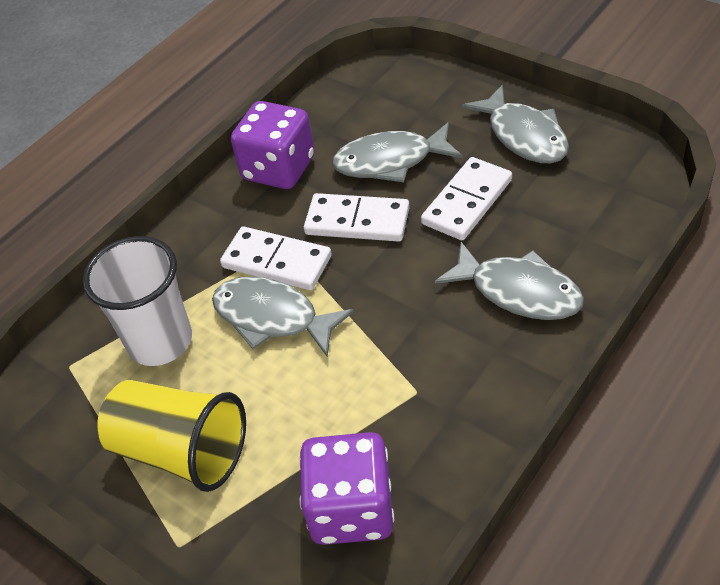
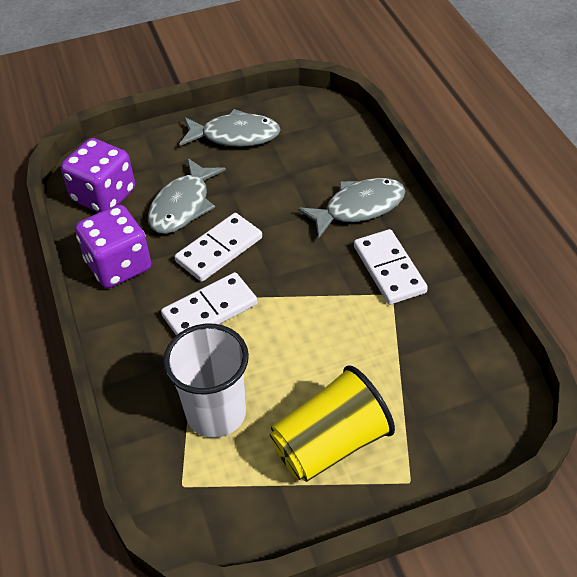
camera: 60 degrees left, 0 degrees up
grey fish [212,277,354,356] -> none
purple dice [299,432,394,545] -> purple dice moved to [61,138,135,213]
white domino [421,157,512,240] -> white domino moved to [354,229,428,305]

